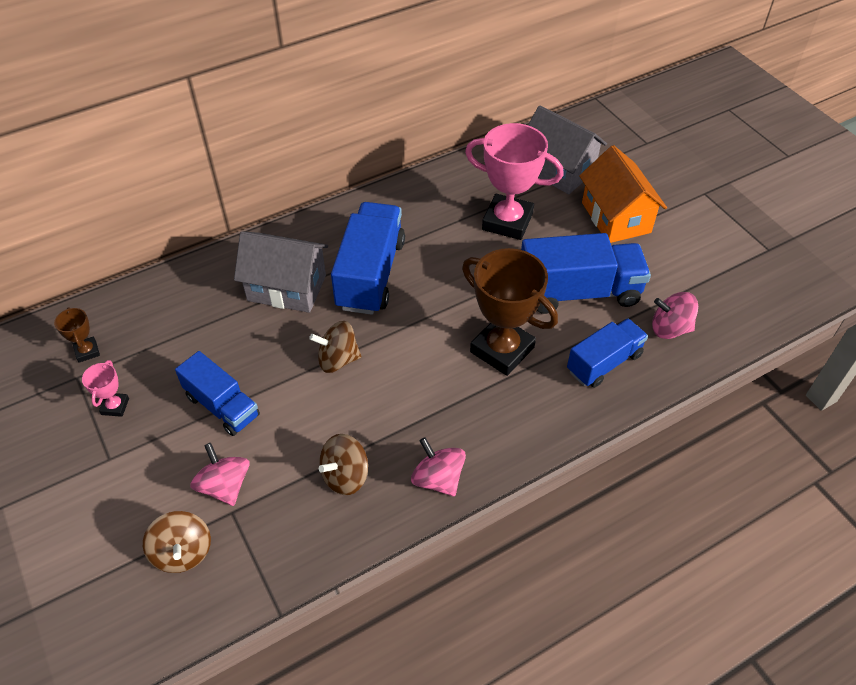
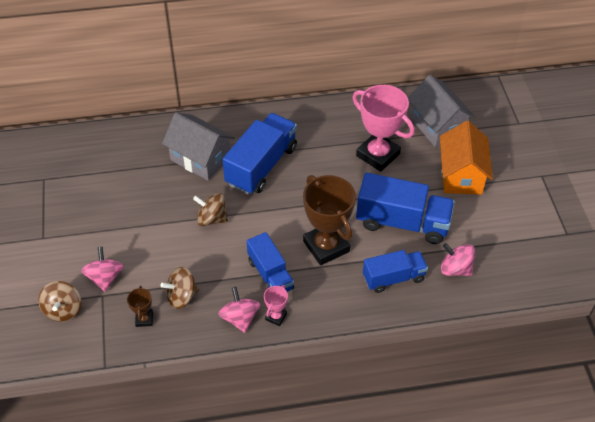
camera: 20 degrees right, 0 degrees up
brown trophy [54,307,100,363] -> brown trophy moved to [127,286,153,327]
pink trophy [82,360,129,417] -> pink trophy moved to [264,285,288,326]
blue truck [175,351,260,436] -> blue truck moved to [247,232,294,292]

